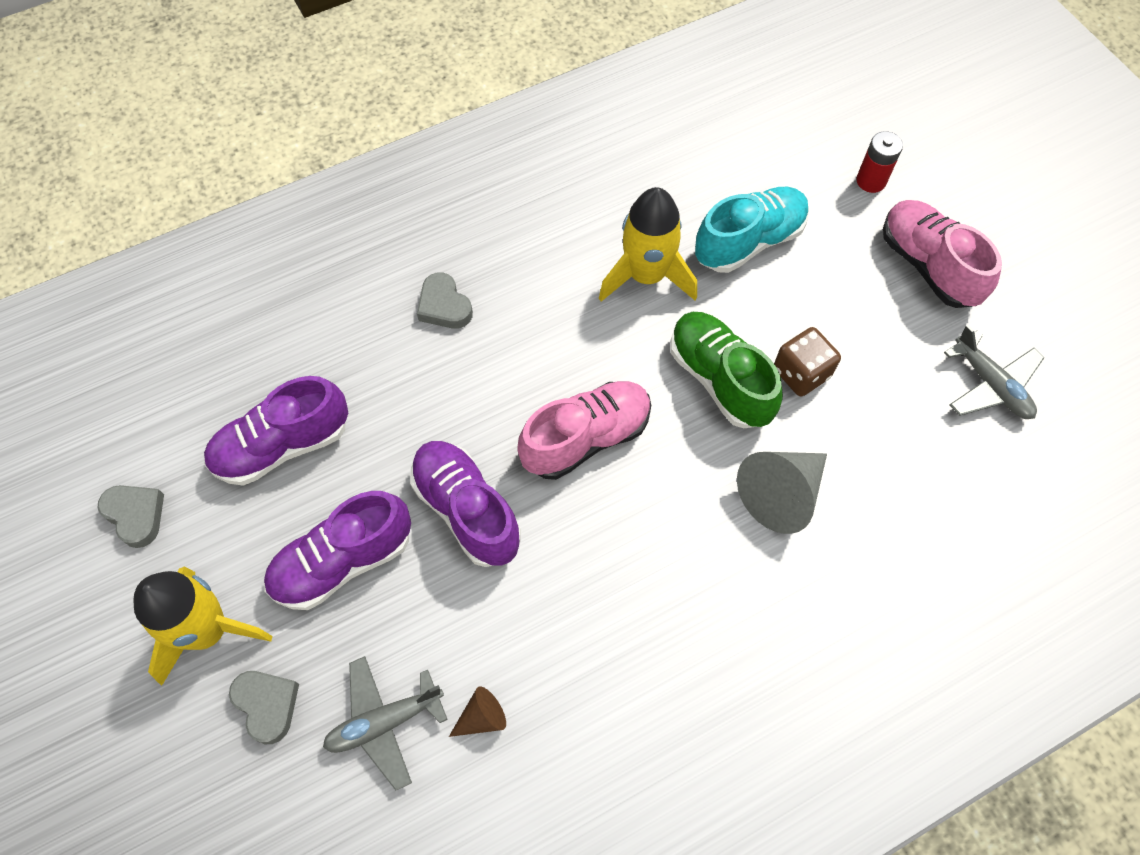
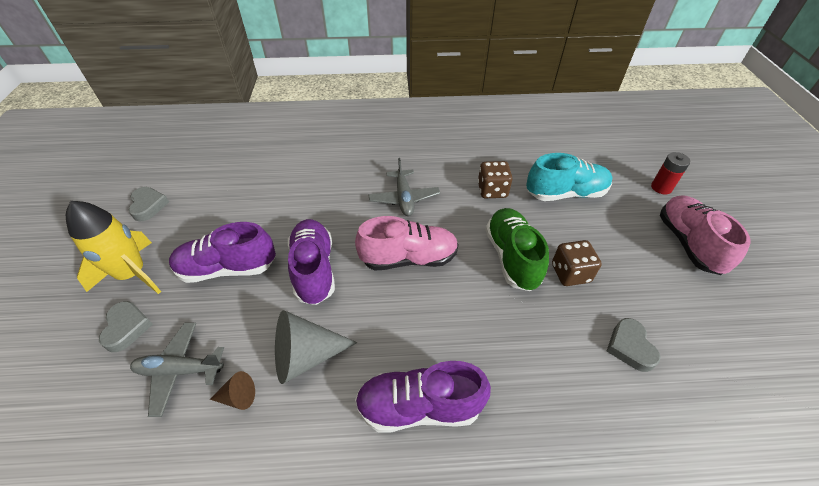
camera: 25 degrees right, 15 degrees down
purple shoe [204,376,348,486] -> purple shoe moved to [355,361,491,433]
grey heart [417,272,473,329] -> grey heart moved to [606,318,661,372]
yellow rocket [599,187,697,302] -> brown dice [478,161,513,198]
grey cone [737,452,827,534] -> grey cone moved to [275,310,357,384]
grey plane [944,325,1044,419] -> grey plane moved to [368,158,440,216]

